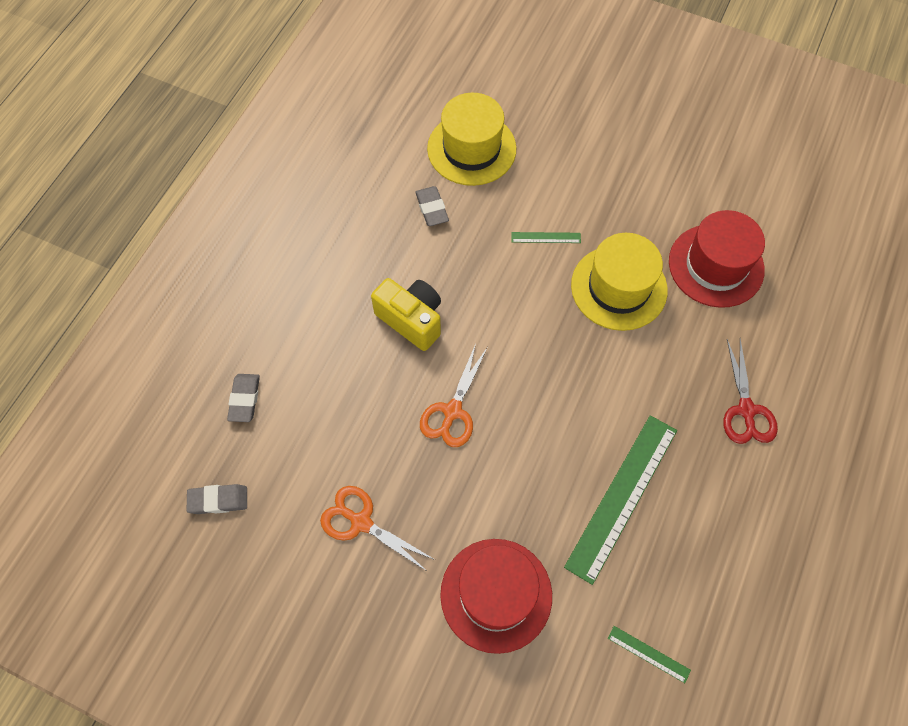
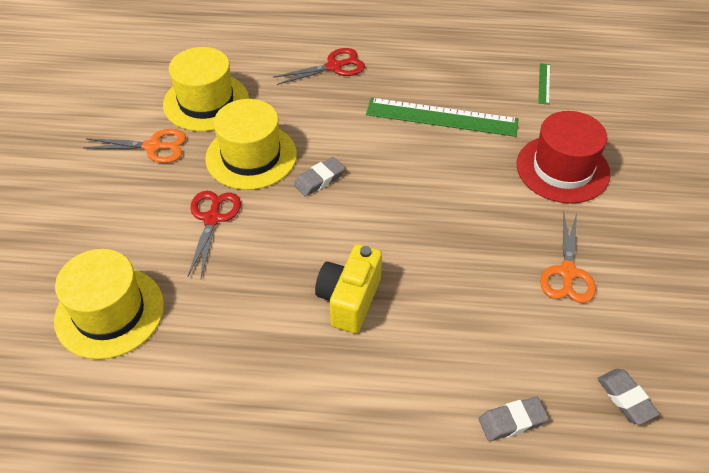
camera: 110 degrees left, 15 degrees down
grey eraser [415,186,449,226] -> grey eraser moved to [294,157,345,197]
orange scissors [420,344,487,447] -> orange scissors moved to [83,129,186,163]
green ruler [511,232,581,243] -> red scissors [187,191,241,278]
red hat [669,210,765,308] -> yellow hat [163,47,249,131]

